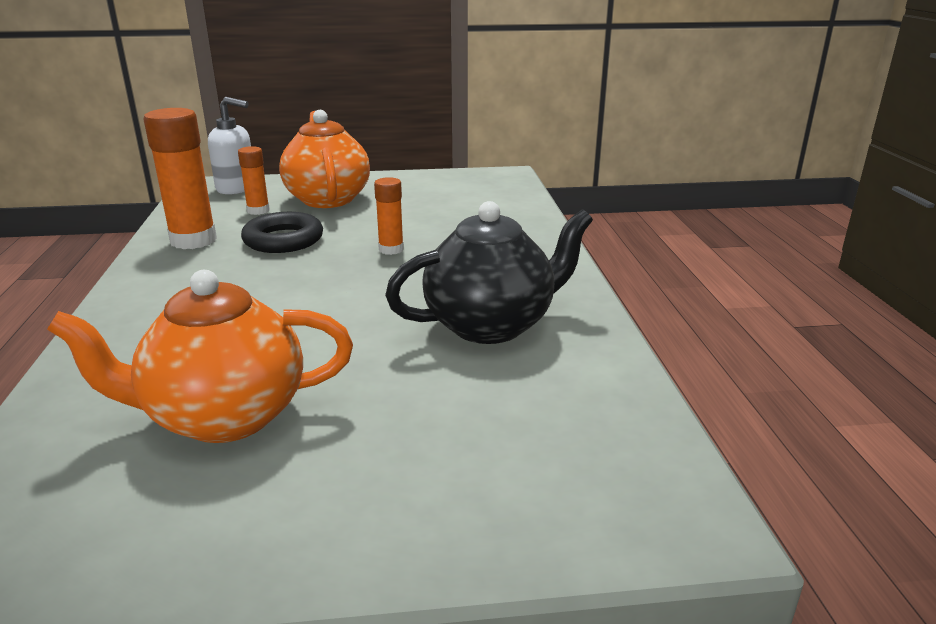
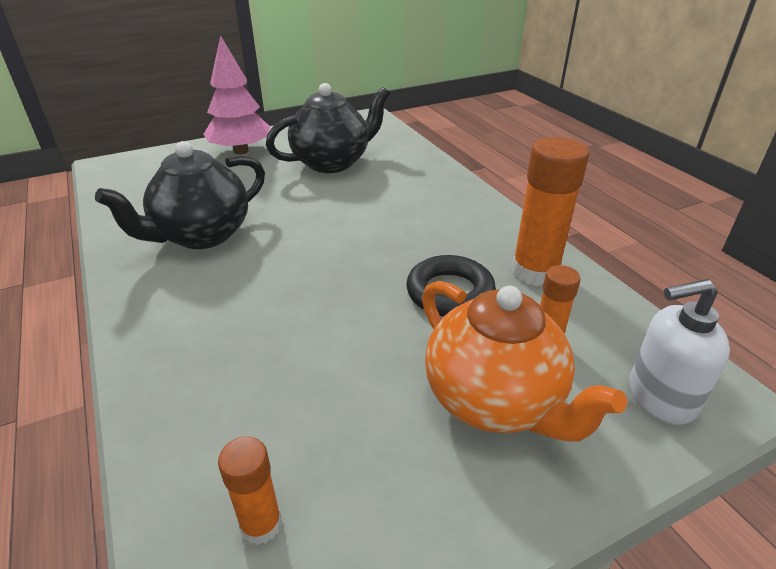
camera: 160 degrees right, 10 degrees up
orange teapot [47,270,353,443] -> black teapot [266,83,390,173]
orange glue stick [374,177,404,255] -> orange glue stick moved to [218,436,282,545]
none -> pink tree [203,35,270,155]

